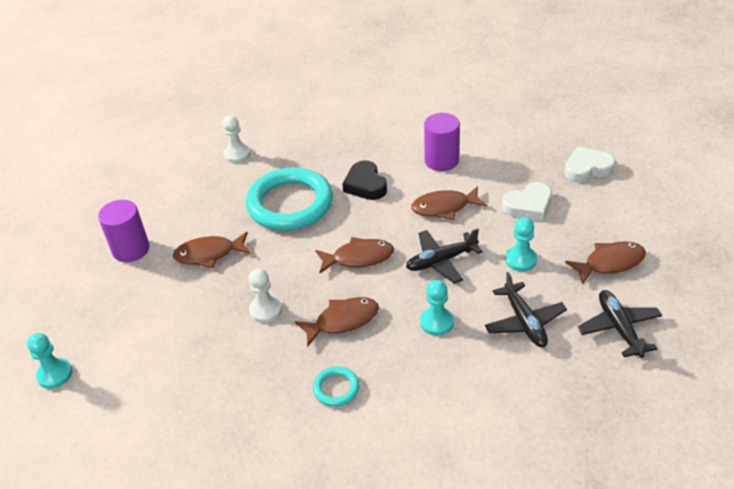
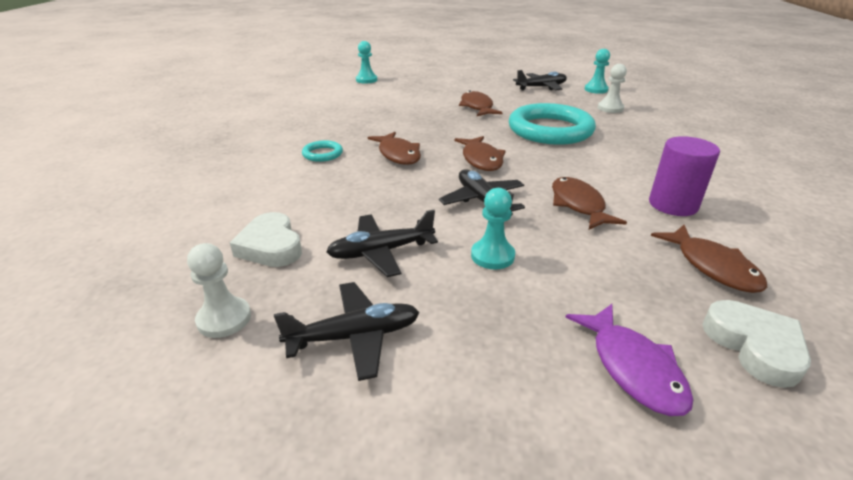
camera: 85 degrees right, 10 degrees down
purple cylinder [98,200,149,262] -> none
white pawn [249,268,282,323] -> white pawn moved to [187,243,251,338]
black heart [342,160,387,200] -> none
turquoise pawn [420,280,454,336] -> turquoise pawn moved to [585,49,610,94]
white heart [502,182,552,221] -> white heart moved to [230,212,302,267]
brown fish [565,241,646,285] -> brown fish moved to [651,225,767,293]
none -> black plane [513,70,567,90]
none -> purple fish [565,304,693,416]

